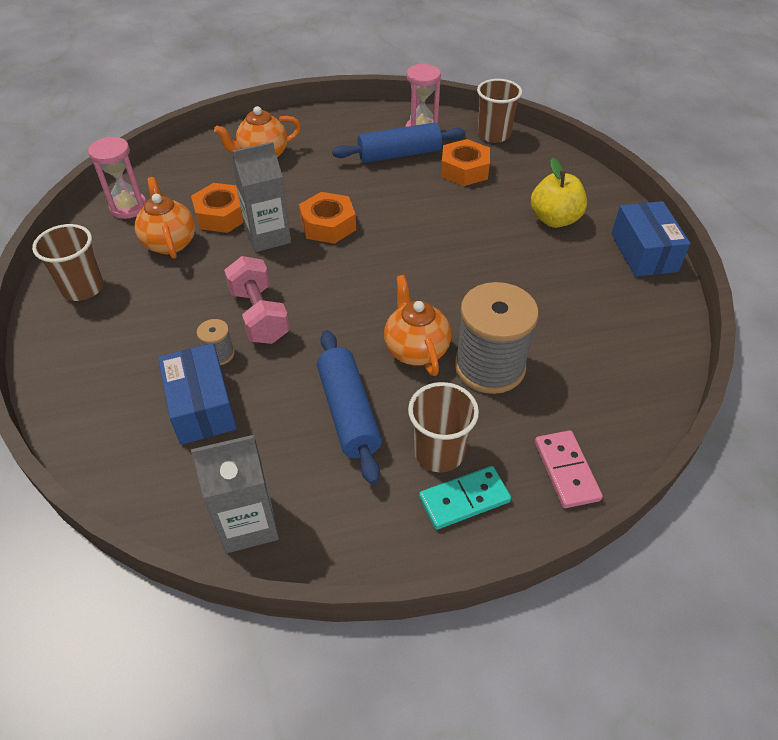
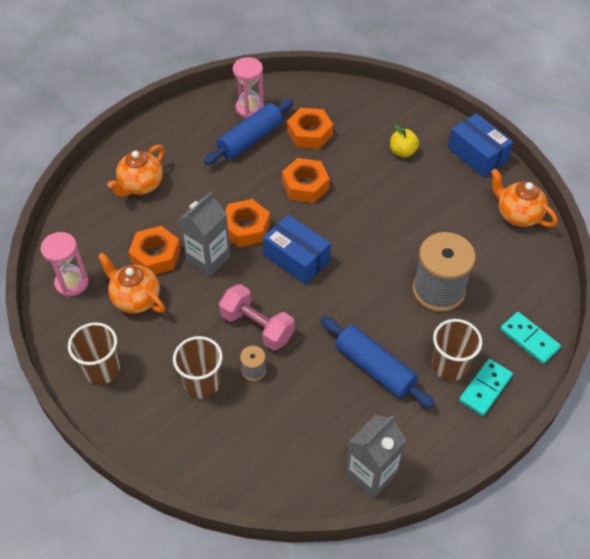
camera: 30 degrees left, 5 degrees up
blue box [158,343,237,445] -> blue box moved to [263,215,331,284]
orange teapot [384,275,451,376] -> orange teapot moved to [491,169,557,227]
brown cup [477,79,522,143] -> brown cup moved to [173,336,223,399]
yellow apple [531,158,587,228] -> yellow apple [390,124,419,157], size x0.67
pink domino [535,430,603,508] -> turquoise domino [500,312,561,364]
none -> orange nut [282,158,330,203]

